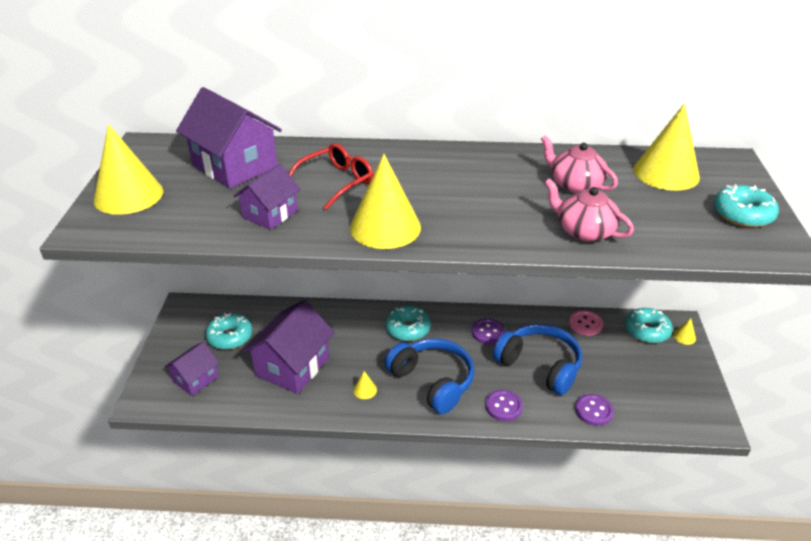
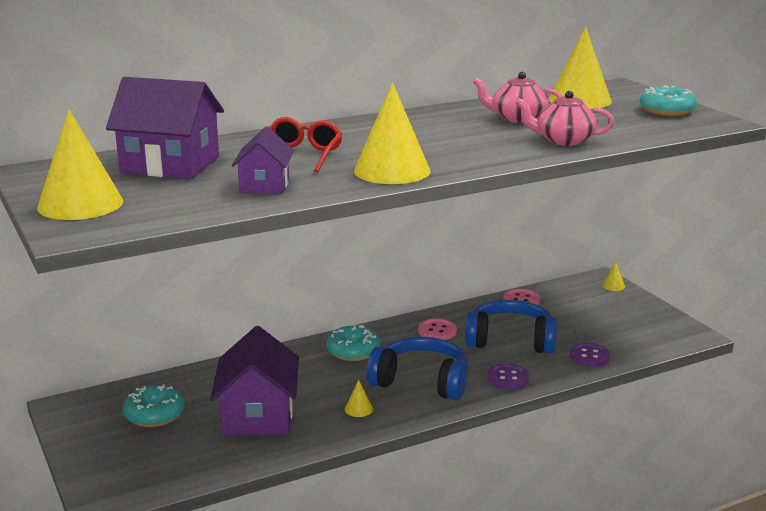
camera: 30 degrees left, 15 degrees down
purple house [164,342,219,396] -> none
purple button [472,318,505,344] -> pink button [418,318,457,340]
turquoise donut [625,308,673,343] -> none

